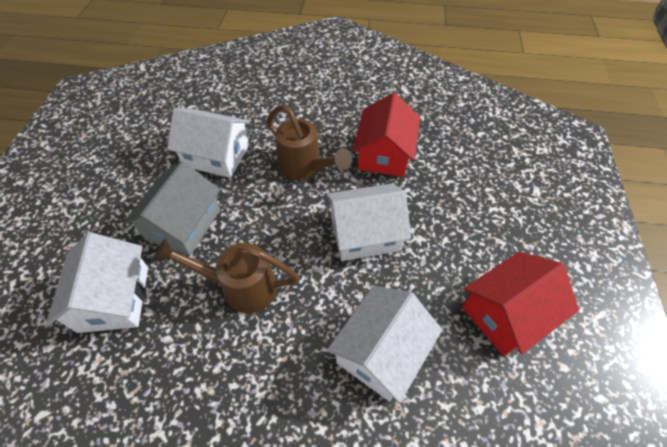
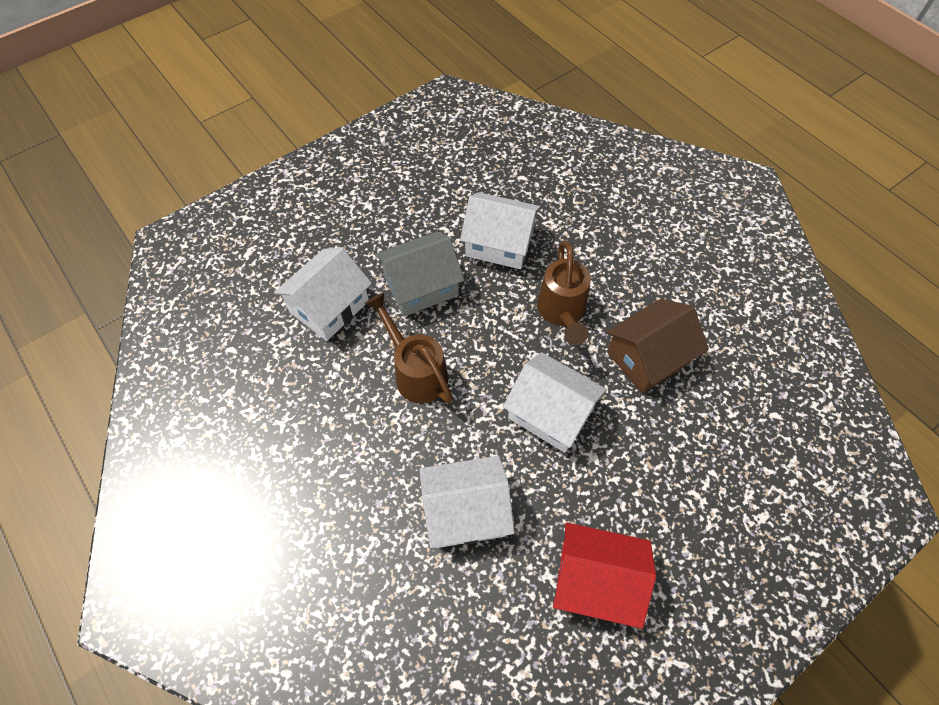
camera: 45 degrees right, 5 degrees up
white house [167,108,250,178] -> white house turned 45 degrees counterclockwise [460,192,541,269]
red house [353,93,420,177] -> brown house [606,298,709,393]

